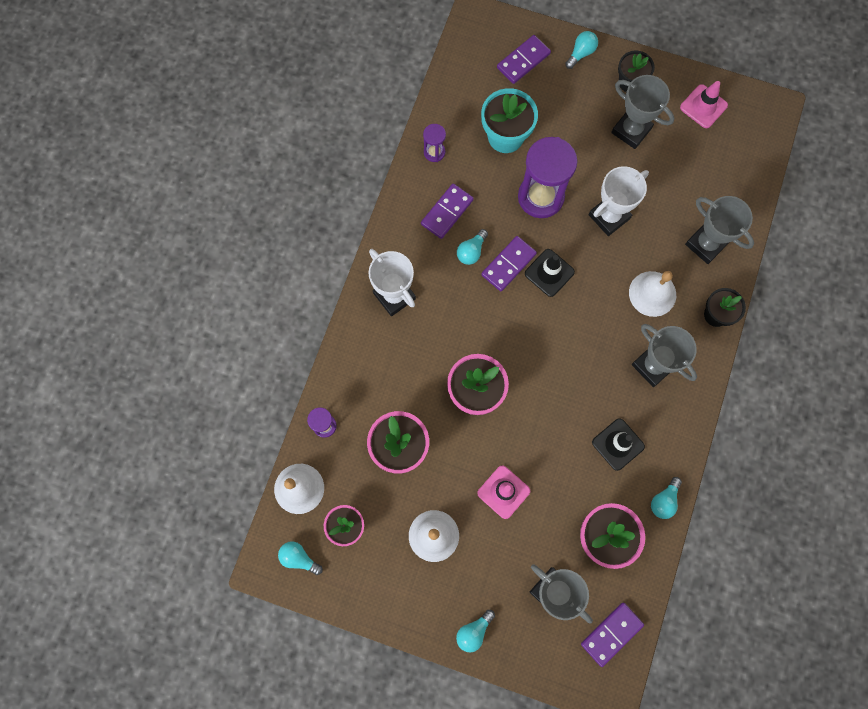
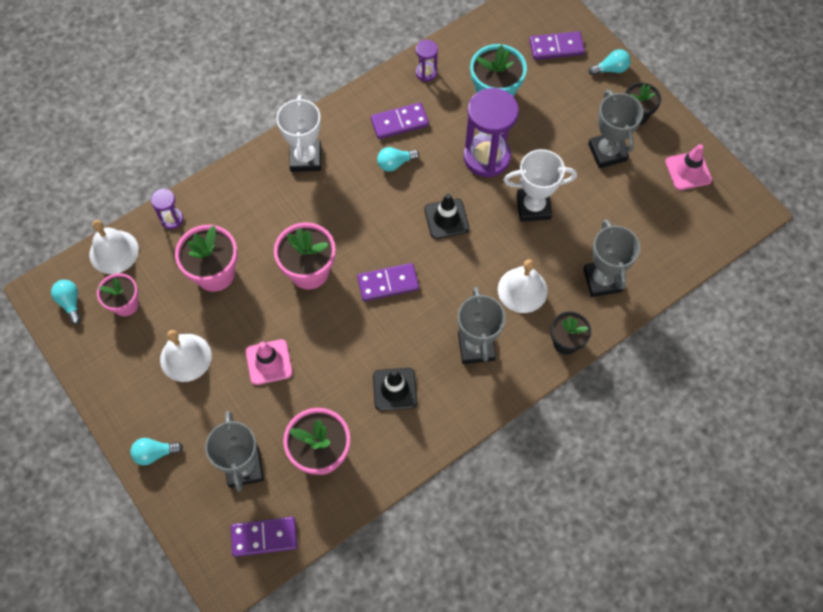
camera: 35 degrees right, 10 degrees down
purple domino [481,236,537,292] -> purple domino moved to [357,263,419,301]
turquoise light bulb [651,477,682,519] -> none

